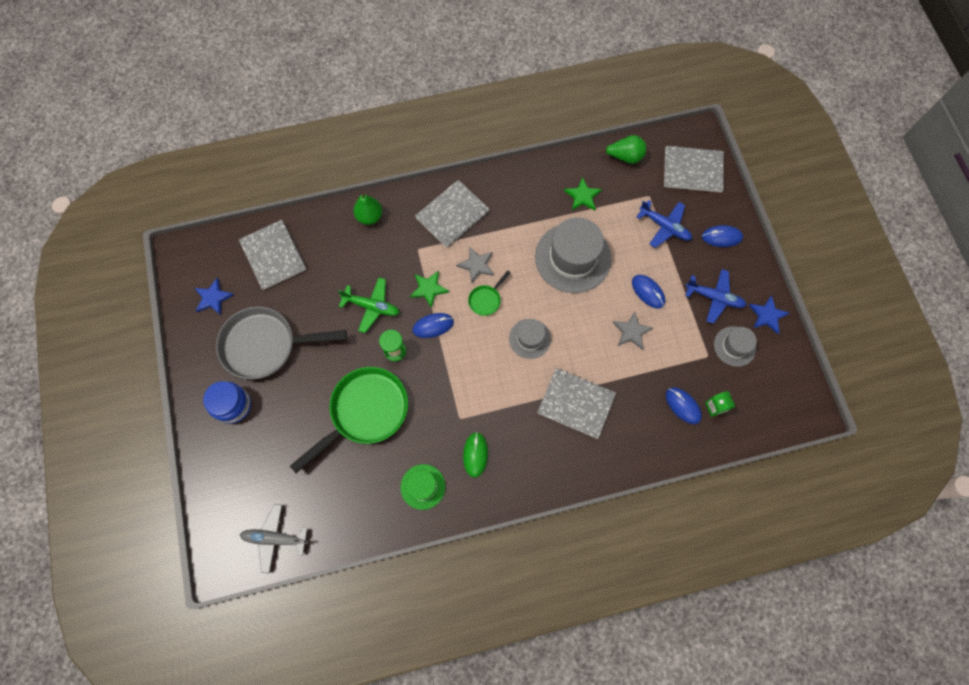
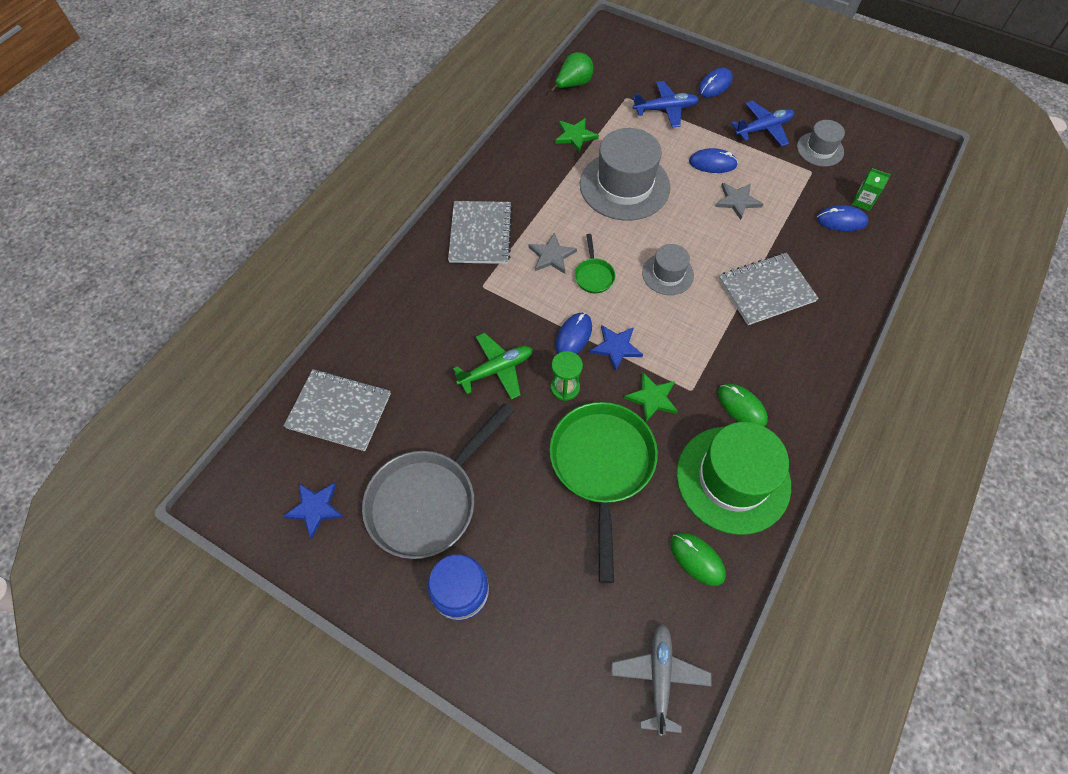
camera: 45 degrees left, 10 degrees down
grey plane [240,504,308,574] -> grey plane turned 135 degrees clockwise [611,623,712,736]
green pear [353,192,382,225] -> none
green hat [401,464,445,510] -> green hat [676,422,791,535], size x1.89
green star [410,271,449,308] -> green star moved to [624,372,678,422]
grey notebook [664,145,724,192] -> none
blue star [749,295,789,334] -> blue star moved to [590,325,643,372]
none -> green mouse [670,532,726,586]

